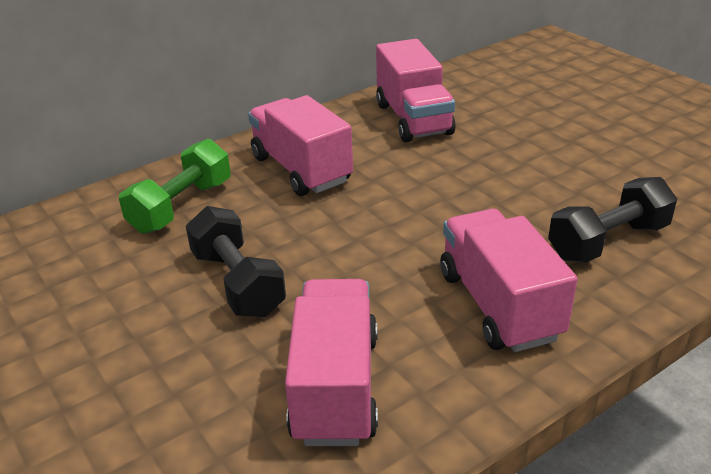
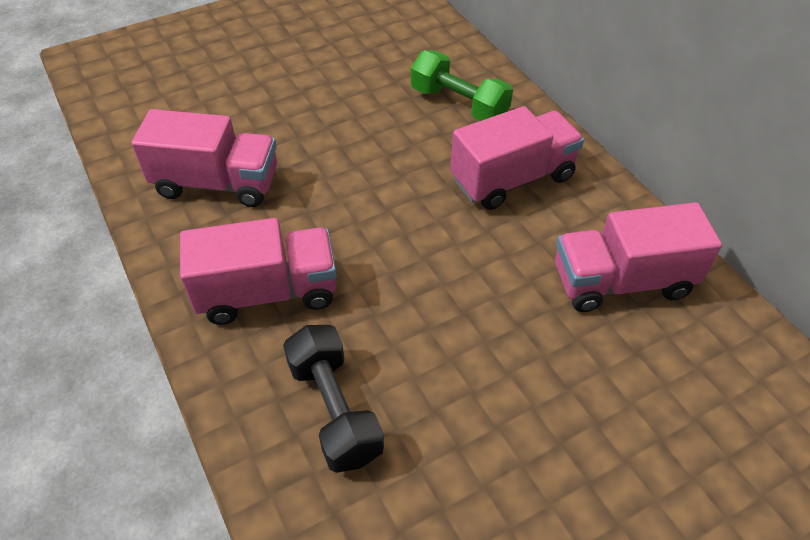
camera: 95 degrees right, 15 degrees up
black dumbbell [186,206,286,317] -> none

